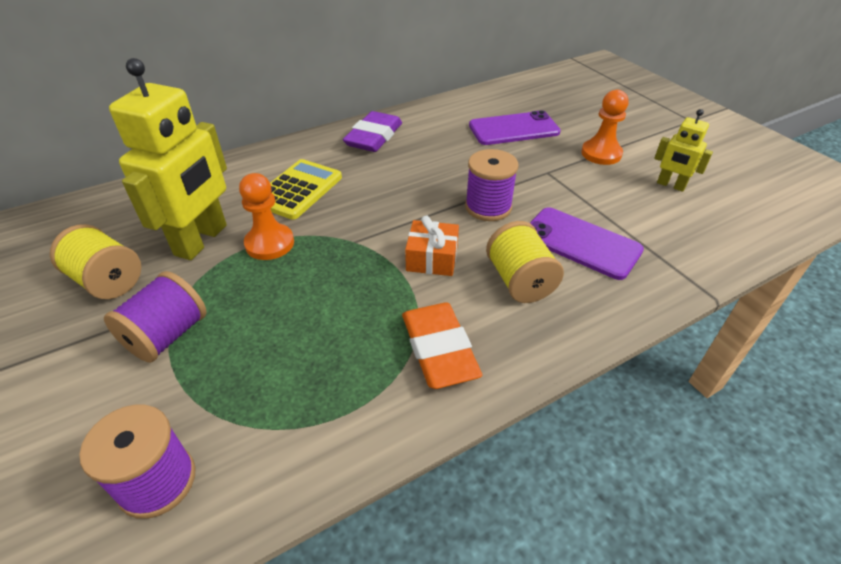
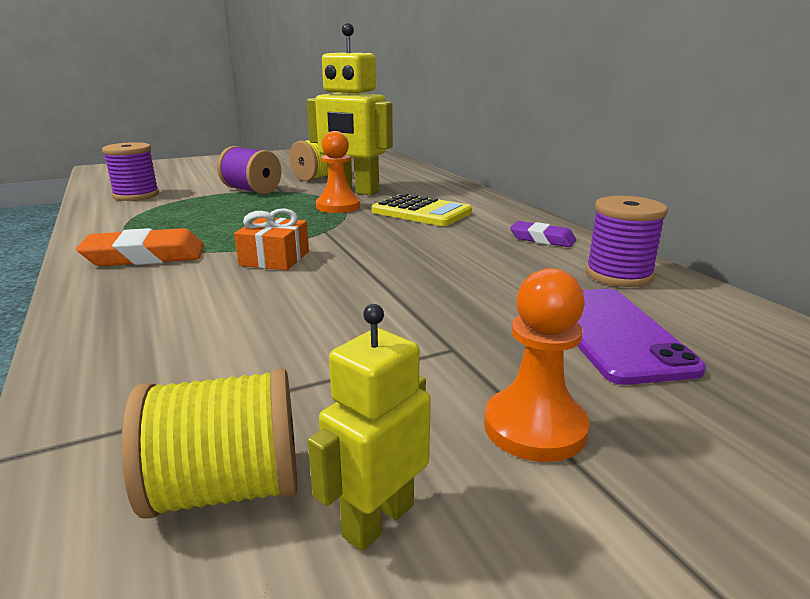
camera: 95 degrees right, 20 degrees down
purple eraser [343,111,402,152] -> purple eraser [510,221,576,247], size x0.62
purple spool [465,149,518,221] -> purple spool moved to [586,196,668,287]
yellow spool [486,221,564,303] -> yellow spool moved to [121,368,297,519]
purple phone [530,207,644,280] -> none

